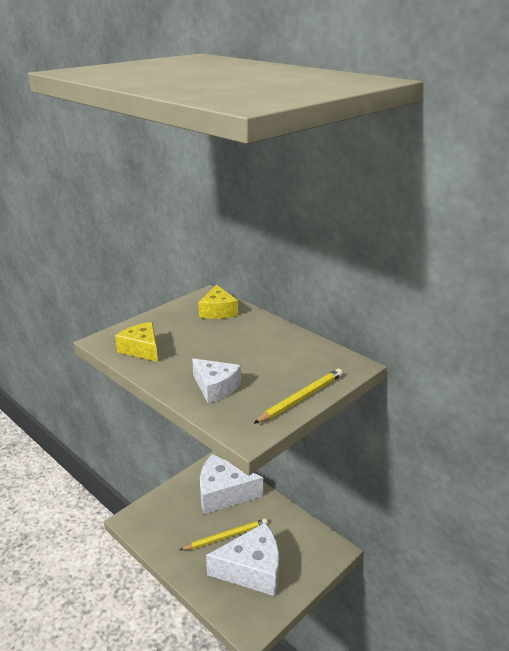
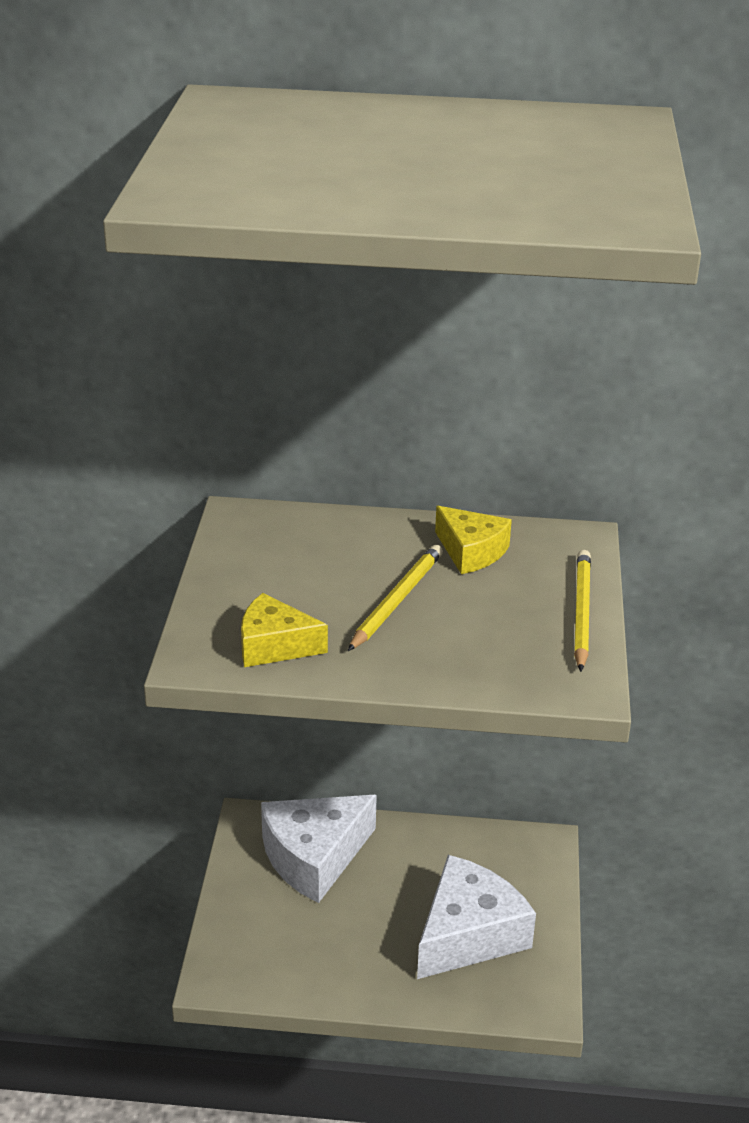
camera: 40 degrees left, 5 degrees up
yellow pencil [180,519,268,550] -> yellow pencil moved to [348,545,443,651]
white cheese [192,358,241,403] -> none
yellow cheese [198,284,238,319] -> yellow cheese moved to [435,506,512,574]

